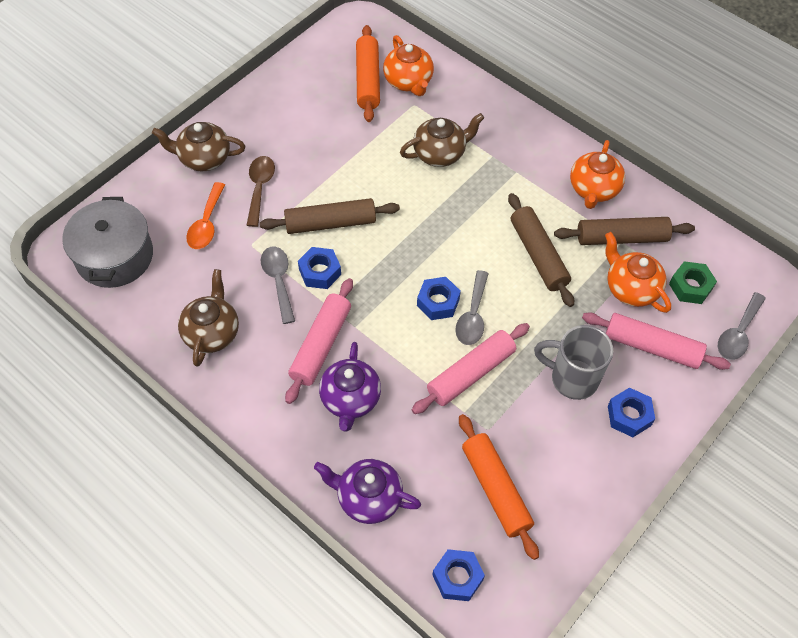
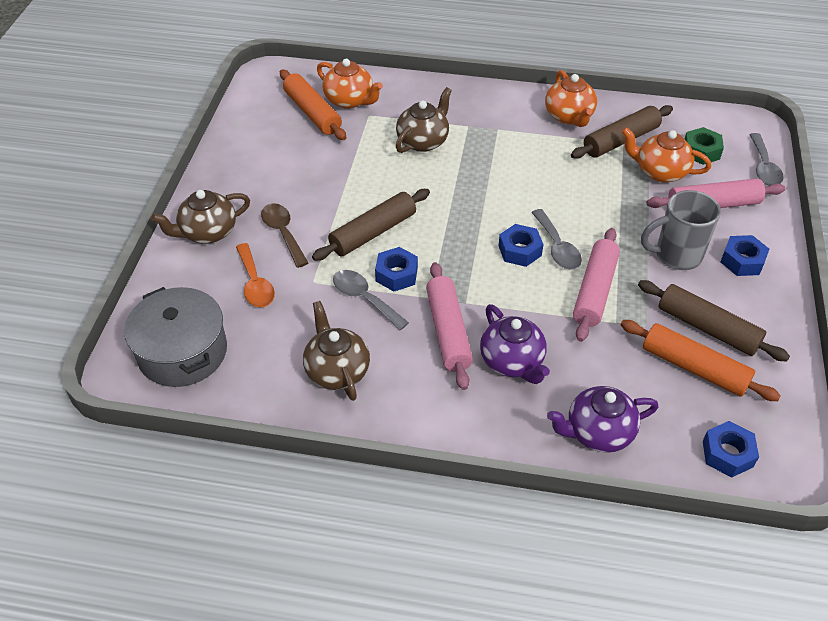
camera: 30 degrees left, 10 degrees down
brown rolling pin [508,193,574,307] -> brown rolling pin moved to [638,280,790,362]

